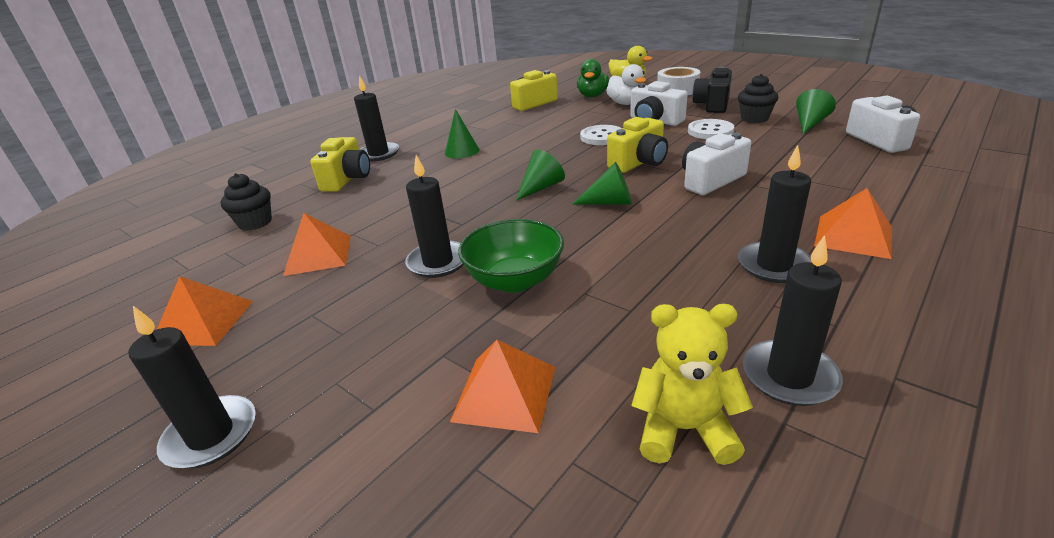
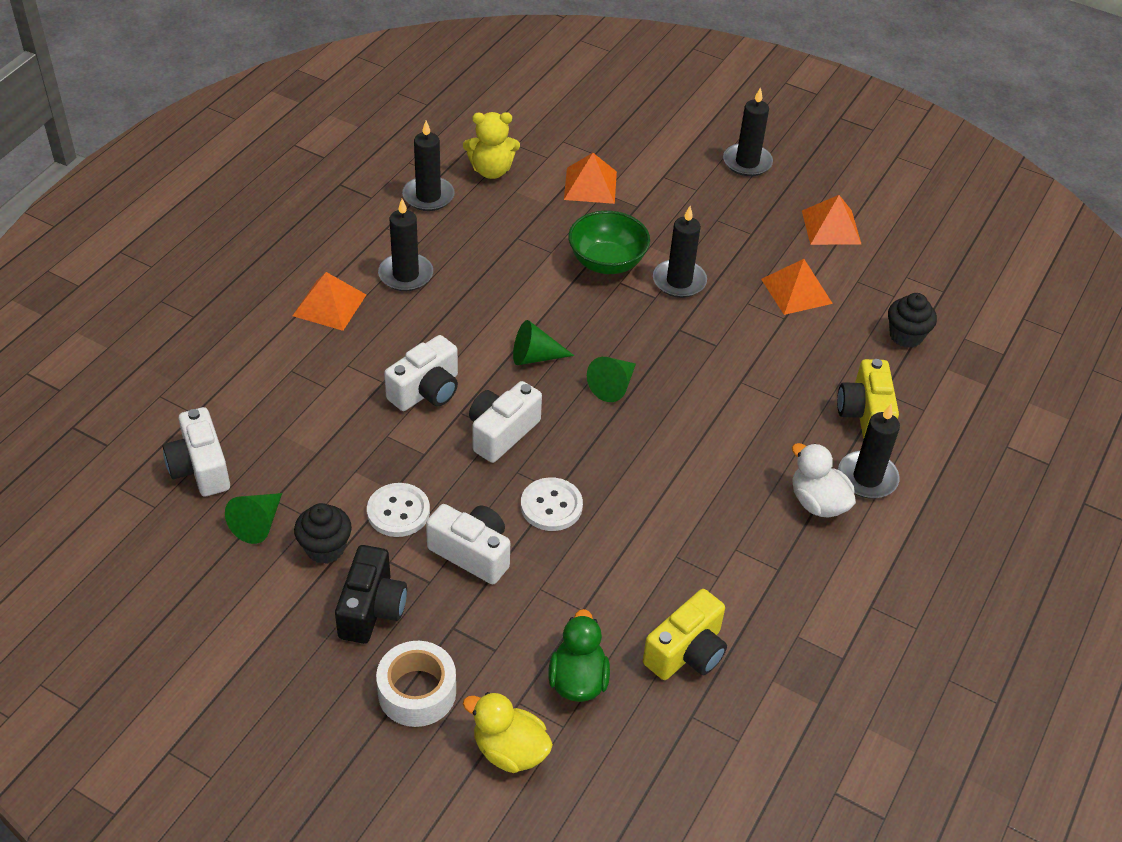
camera: 165 degrees right, 15 degrees up
green cone [445,109,479,159] -> none
white duck [606,64,646,105] -> white duck moved to [792,443,856,517]
yellow camera [607,117,668,173] -> white camera [469,381,542,463]

